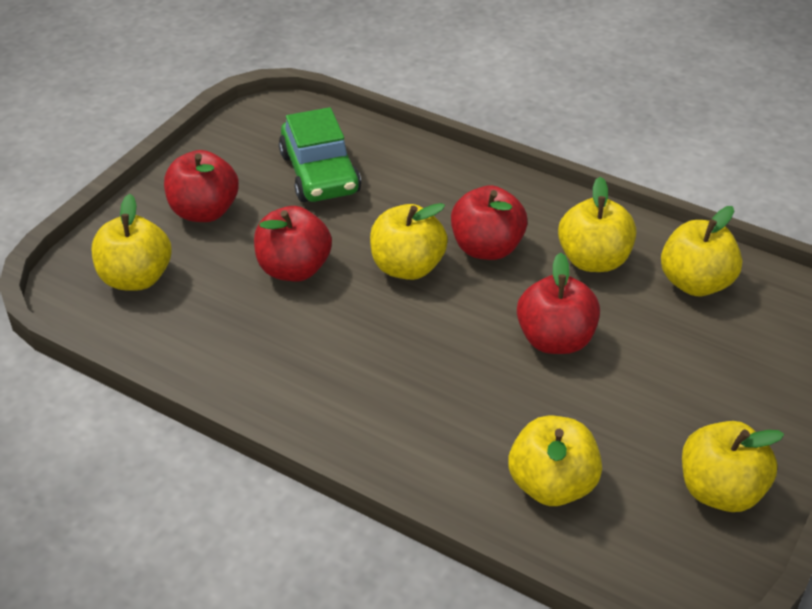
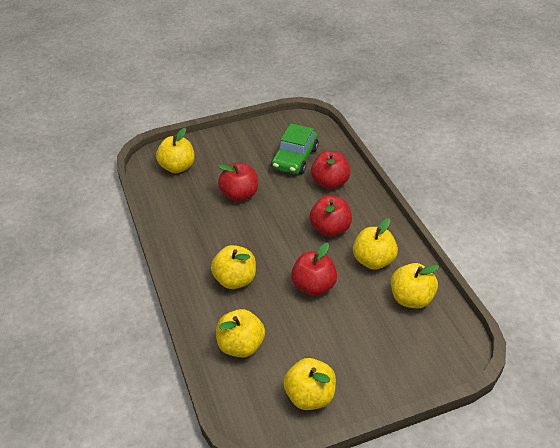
camera: 40 degrees right, 0 degrees up
red apple [164,150,239,222] -> red apple moved to [311,151,351,189]
yellow apple [370,203,448,280] -> yellow apple moved to [211,245,256,289]

